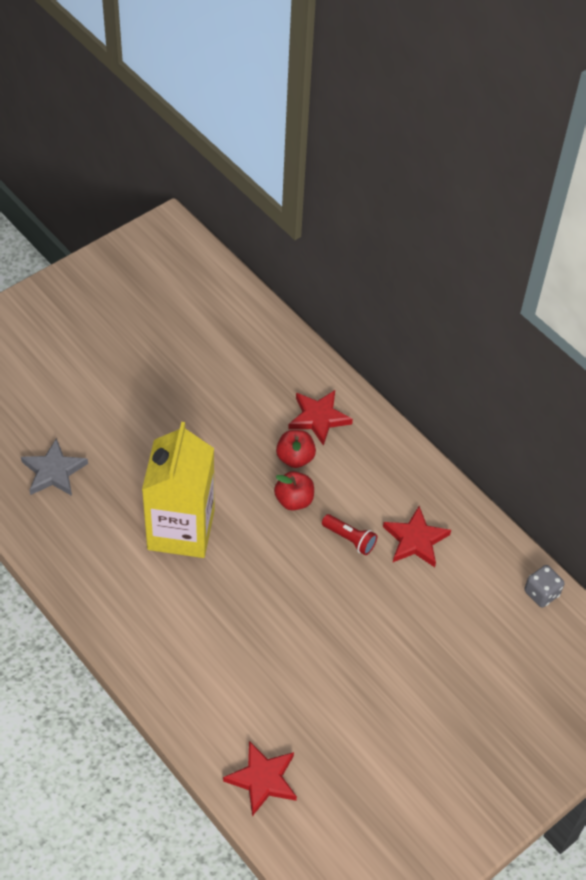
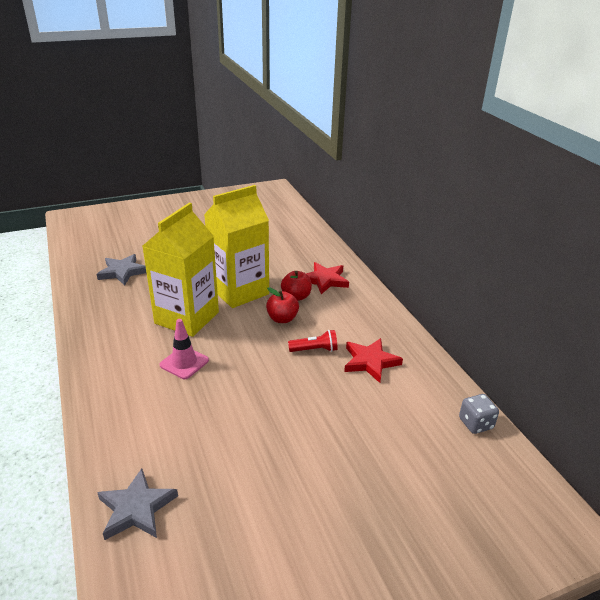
camera: 20 degrees right, 20 degrees down
red star [223,741,297,816] -> grey star [97,468,178,540]
red flashlight [322,514,377,555] -> red flashlight turned 60 degrees counterclockwise [288,330,338,352]
none -> pink traffic cone [159,319,209,379]
none -> yellow carton [204,185,269,308]

